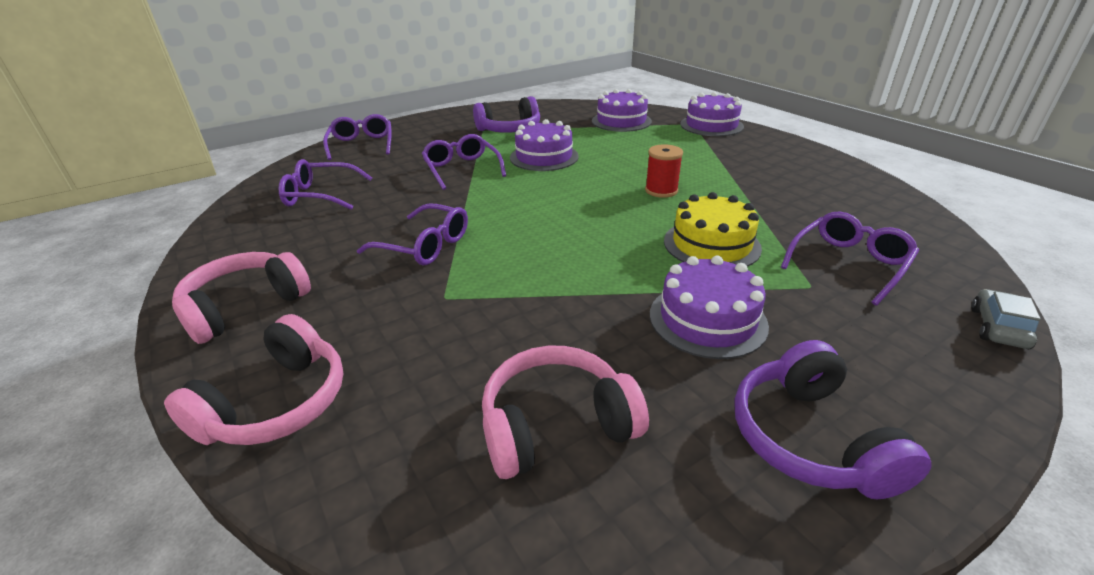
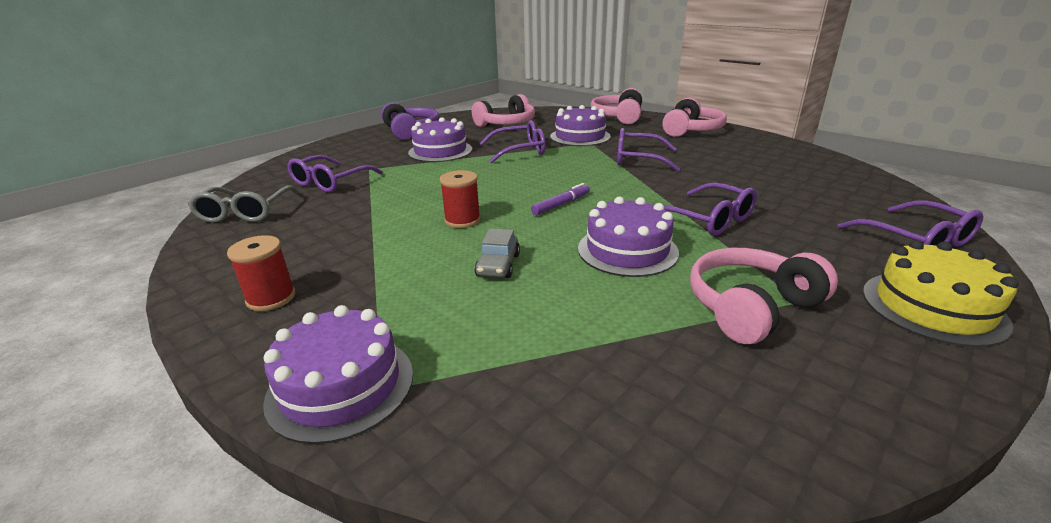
camera: 165 degrees right, 5 degrees down
purple glasses [278,159,372,210] -> purple glasses moved to [479,120,545,163]
purple headphones [473,96,540,133] -> pink headphones [690,248,838,344]
purple cake [592,89,652,132] -> purple cake moved to [550,105,611,146]
yellow cake [664,192,762,267] -> yellow cake moved to [863,240,1019,347]
grey car [971,289,1041,349] -> grey car moved to [474,228,520,278]
none -> grey glasses [188,186,299,223]
none -> red spool [227,235,296,311]
none -> purple marker [531,183,590,215]

